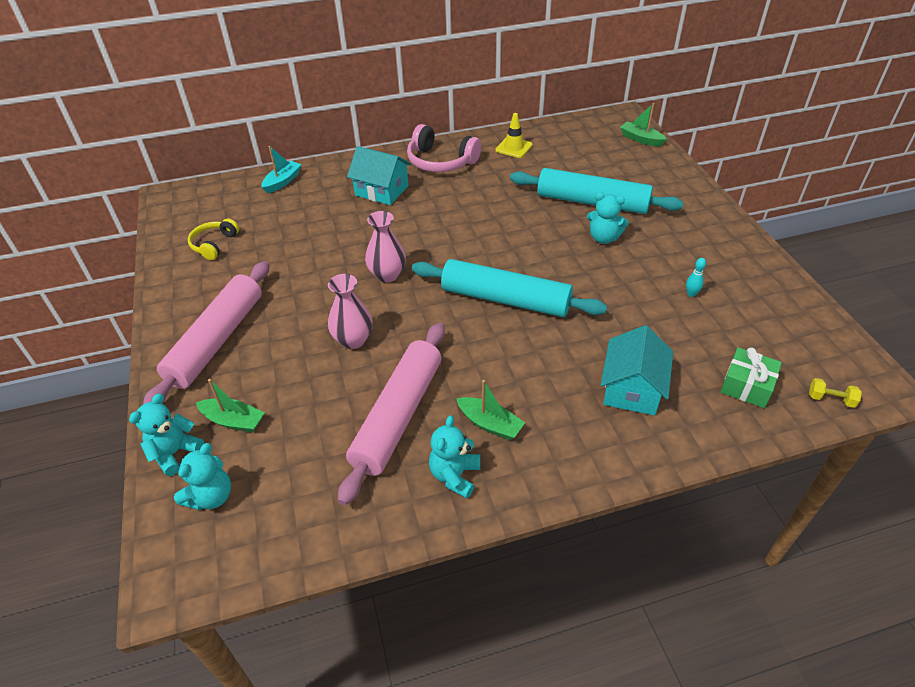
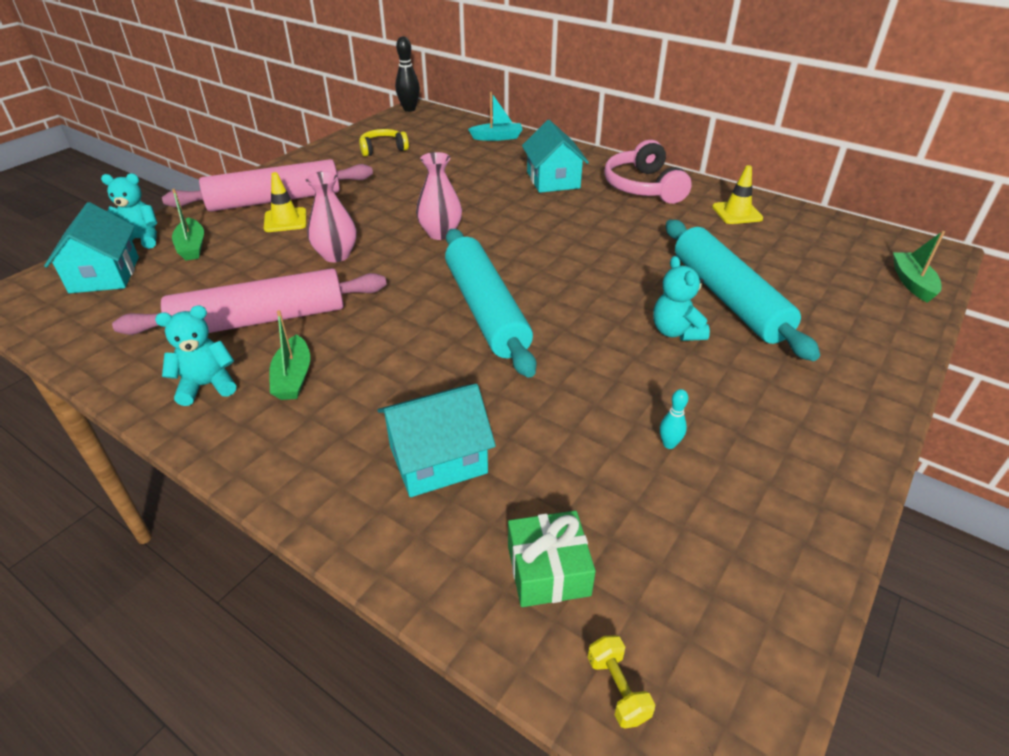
camera: 50 degrees right, 5 degrees down
turquoise teddy bear [174,443,231,510] -> turquoise house [44,202,139,293]
none -> yellow traffic cone [264,172,307,232]
none -> black bowling pin [395,36,420,112]

